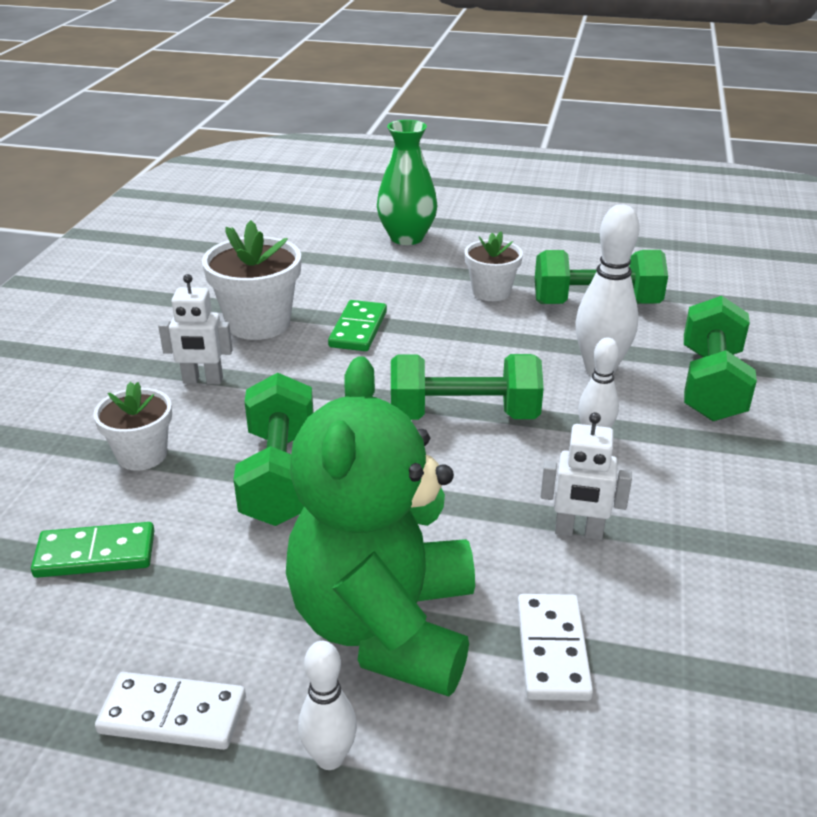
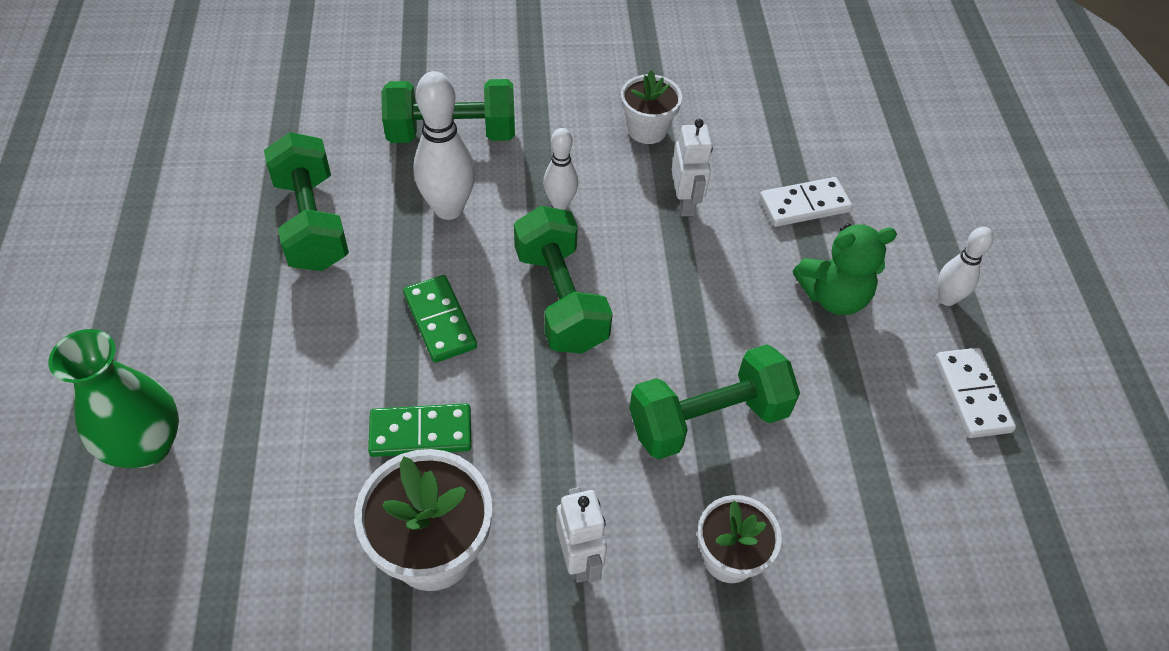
camera: 110 degrees left, 20 degrees up
green domino [31,522,155,578] -> green domino moved to [403,275,477,363]
green teddy bear [286,356,475,697] -> green teddy bear [793,223,897,315], size x0.55
white flower pot [465,231,523,301] -> white flower pot moved to [621,70,682,144]

